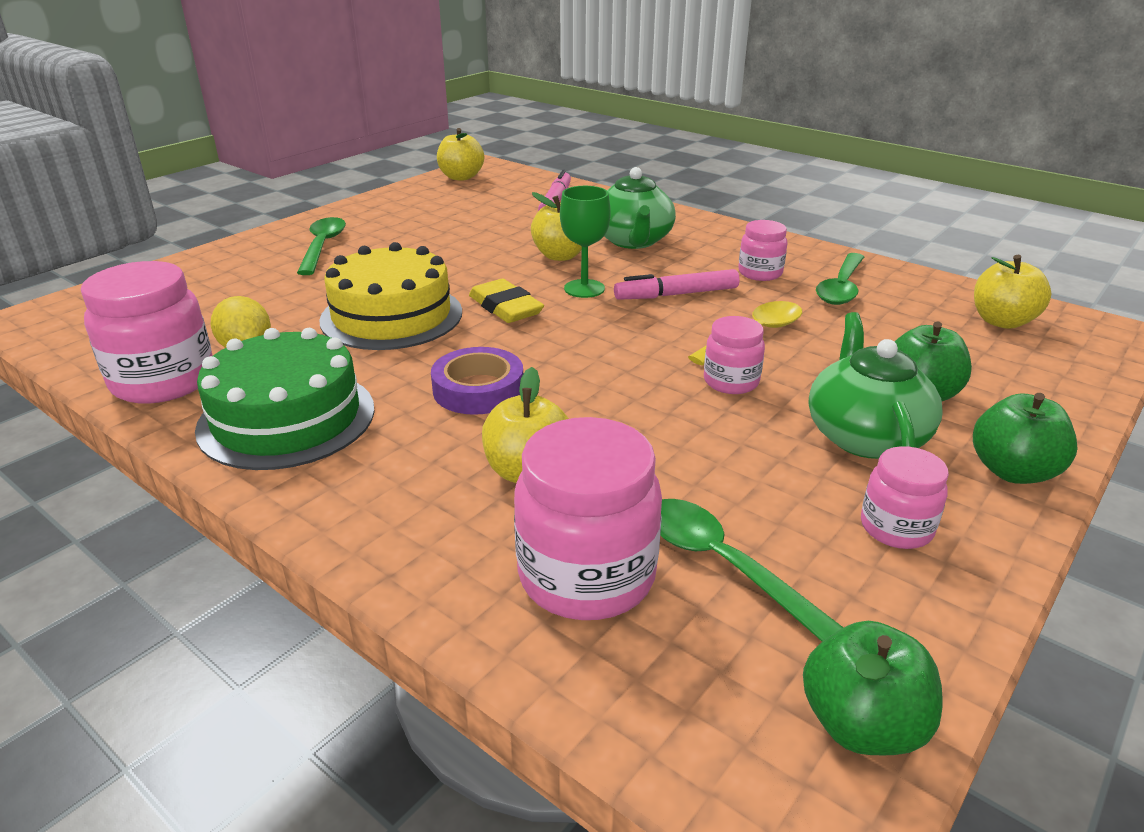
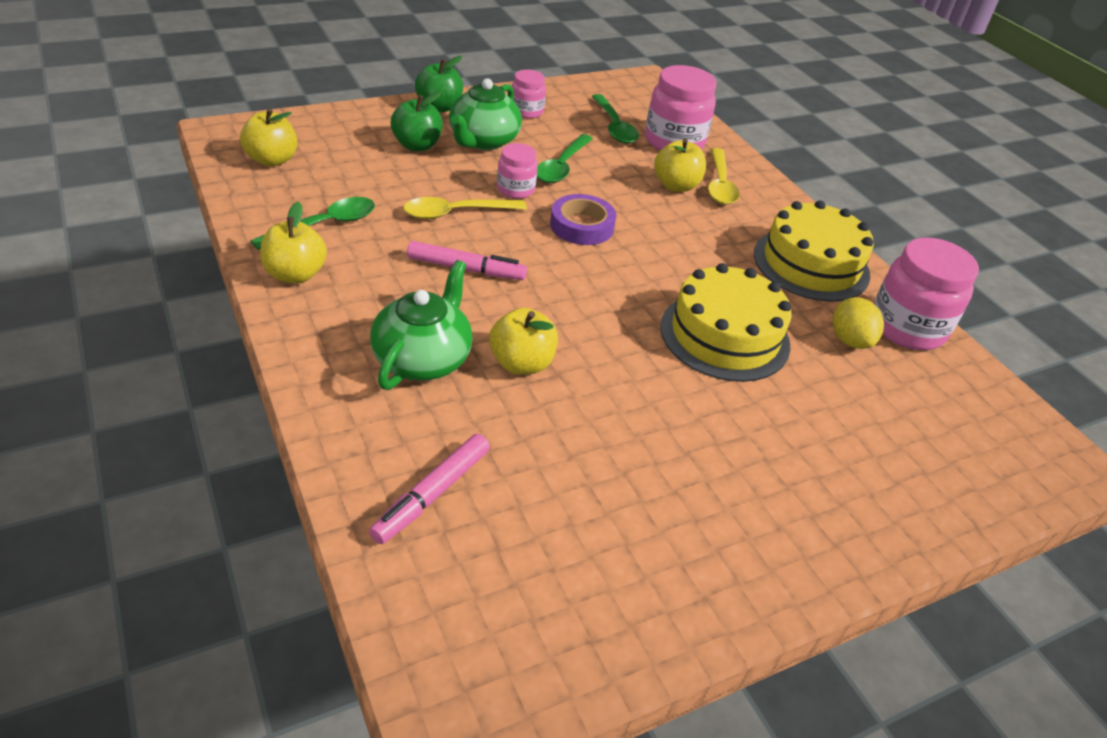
camera: 160 degrees left, 10 degrees up
green cake [195,328,375,470] -> yellow cake [754,201,874,302]
green spoon [297,217,346,275] -> green spoon moved to [537,134,593,183]
purple tape [431,347,523,415] -> purple tape moved to [550,194,616,245]
yellow apple [437,128,484,181] -> yellow apple moved to [261,202,327,284]
yellow eraser [469,278,544,323] -> none
green goblet [560,186,611,298] -> none
pink jar [738,220,787,281] -> none
green apple [803,621,942,755] -> none
none -> yellow spoon [708,148,740,205]

